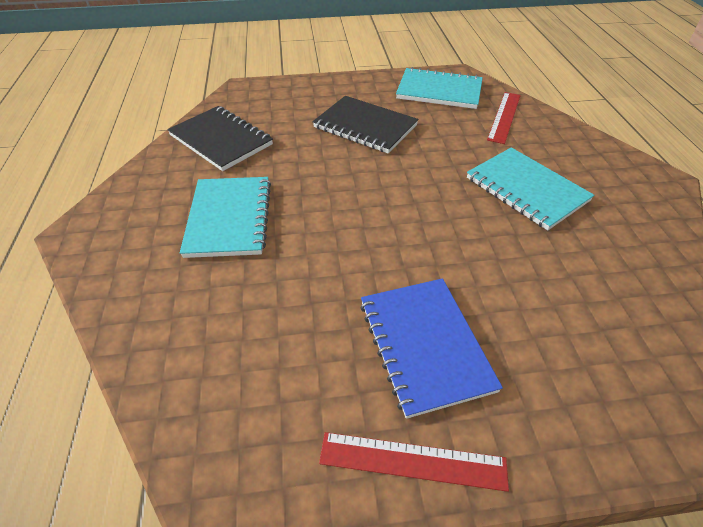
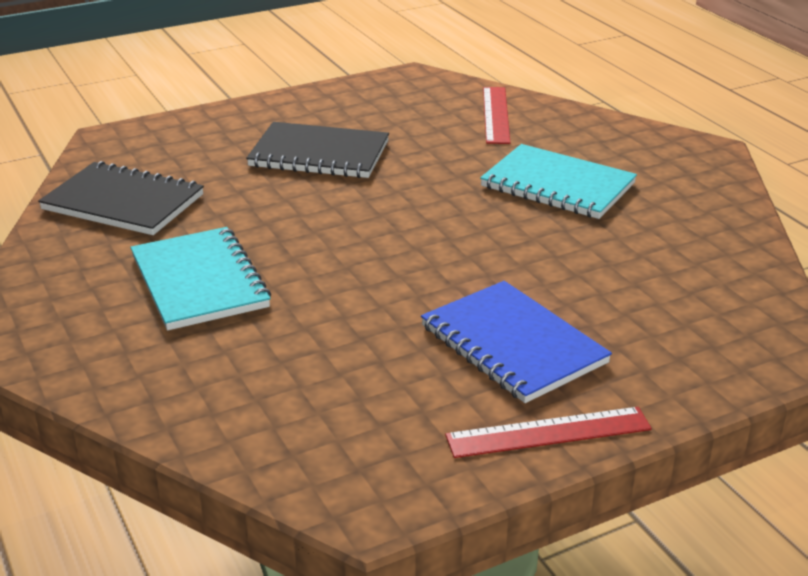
camera: 20 degrees left, 15 degrees down
turquoise notebook [396,67,483,109] -> none

